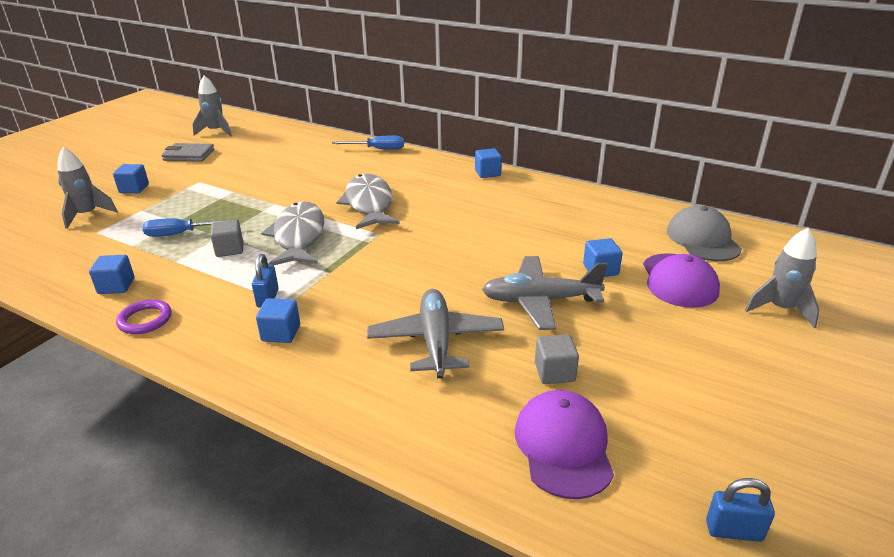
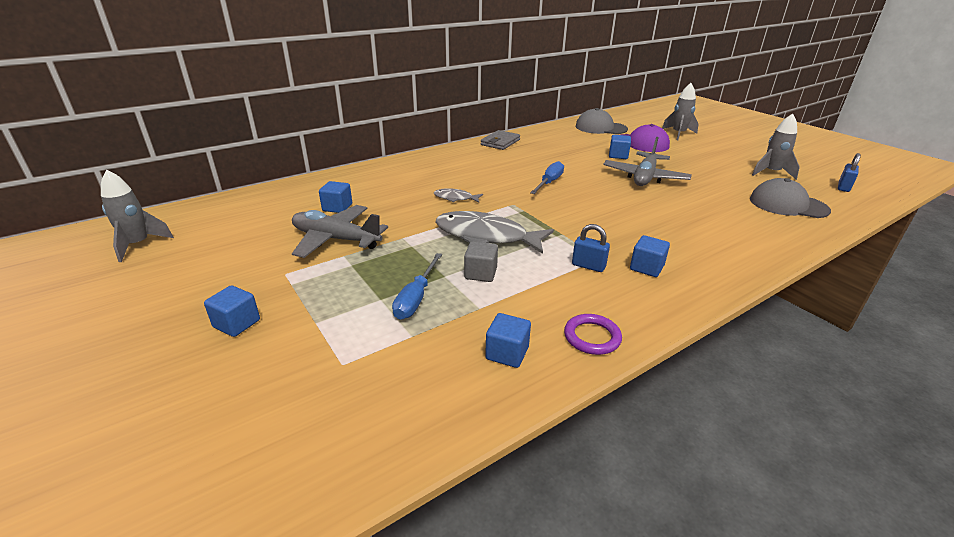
camera: 65 degrees left, 0 degrees up
grey rocket [57,147,118,229] -> grey rocket moved to [752,114,800,180]
grey wallet [161,143,214,162] -> grey wallet moved to [481,130,520,150]
blue screwdriver [332,135,404,150] -> blue screwdriver moved to [530,161,564,194]
grey fish [336,174,400,229] -> grey fish [434,188,483,203], size x0.48
grey plane [367,289,504,378] -> grey plane moved to [292,205,388,258]
blue cube [475,148,502,178] -> blue cube moved to [319,181,352,213]
purple cap [515,390,614,499] -> grey cap [750,178,831,218]
grey cube [535,334,579,384] -> none

